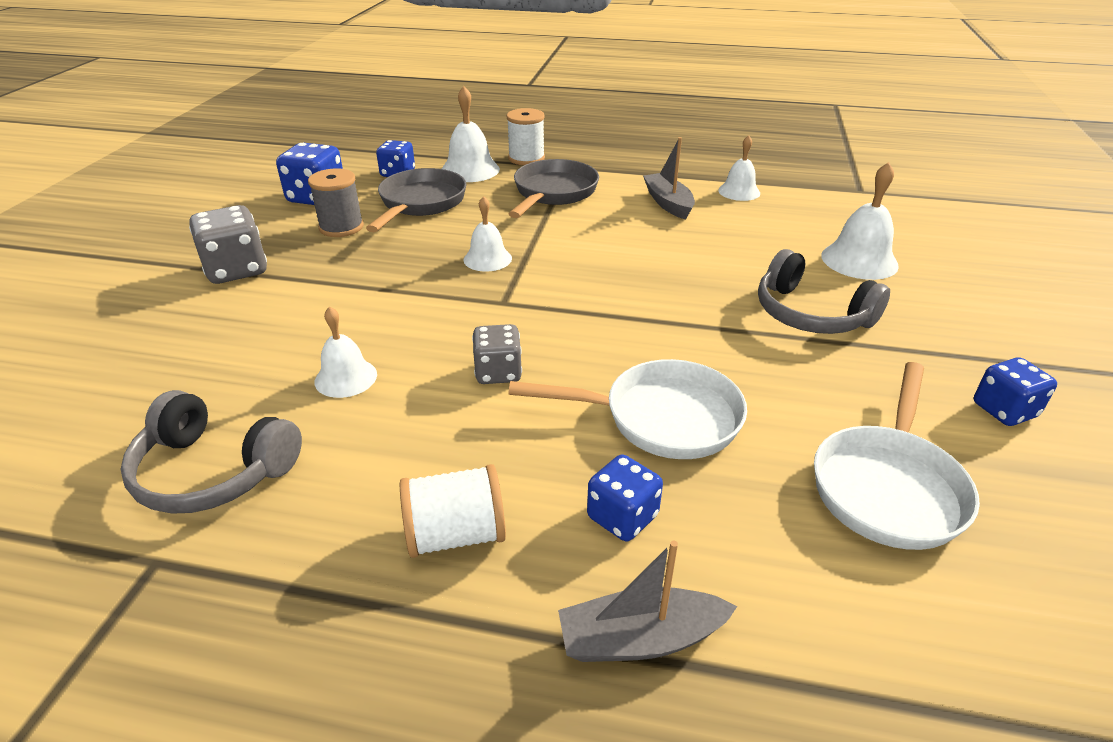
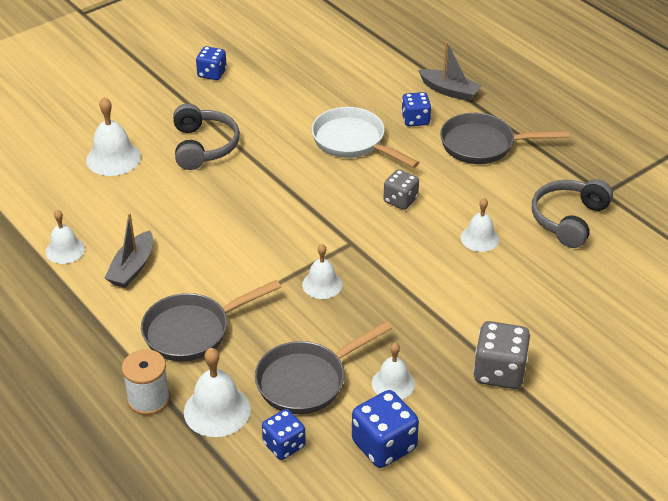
camera: 140 degrees left, 5 degrees up
grey headphones [121,390,302,514] -> grey headphones turned 120 degrees counterclockwise [532,179,613,248]
grey spool [308,169,364,237] -> white bell [372,343,415,399]
white spool [400,464,506,558] -> grey pan [440,113,569,164]
white pan [814,362,980,550] -> none

